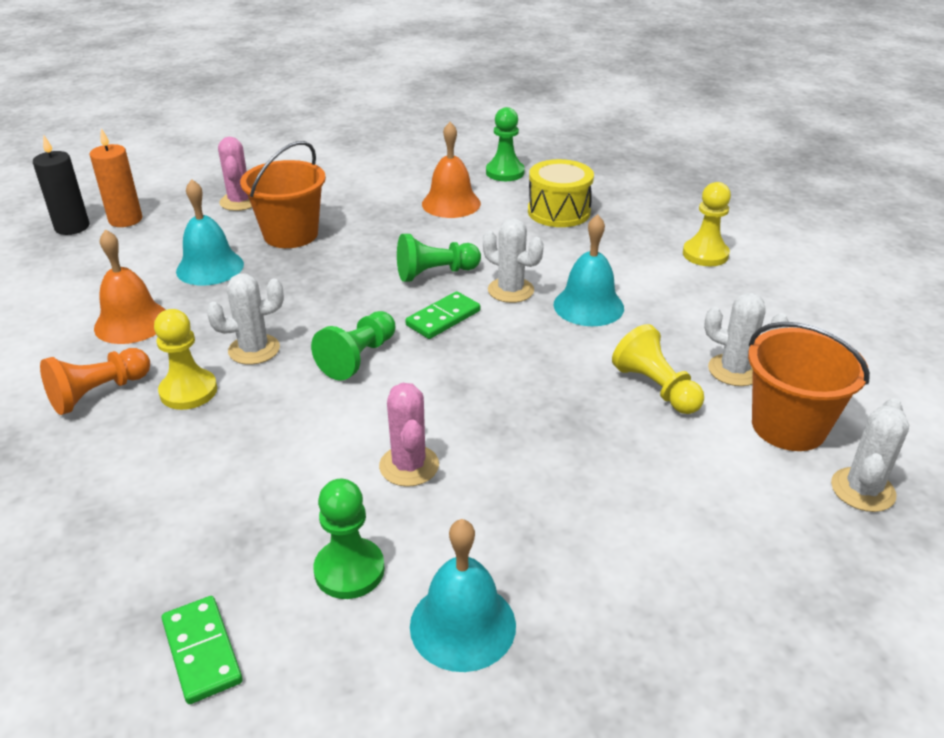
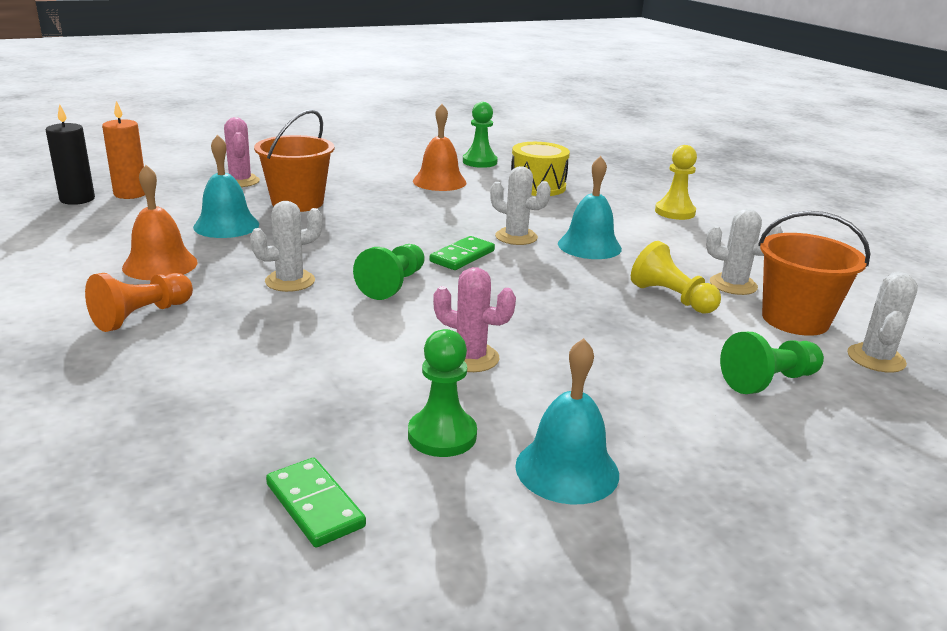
camera: 10 degrees left, 10 degrees down
yellow pawn [154,309,217,410] -> none
pink cactus [379,383,439,487] -> pink cactus turned 45 degrees counterclockwise [433,267,516,372]
green pawn [397,234,481,282] -> green pawn moved to [720,332,824,394]

